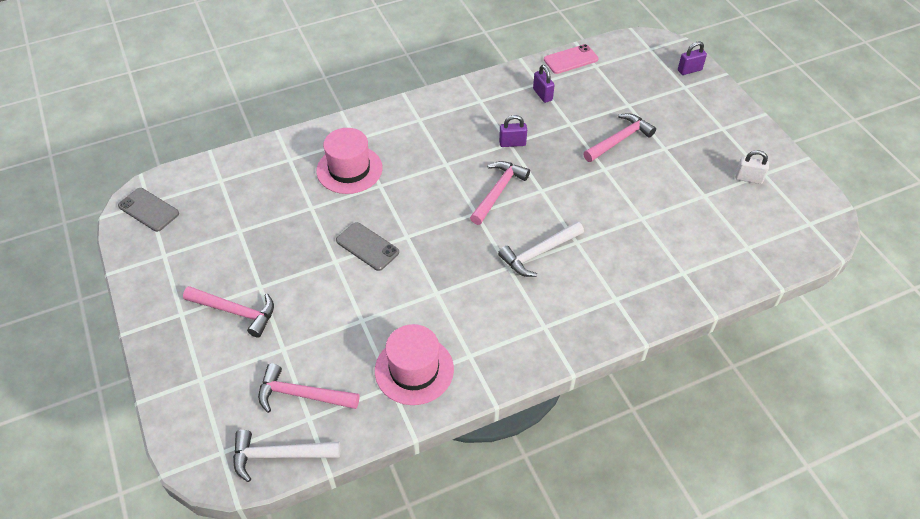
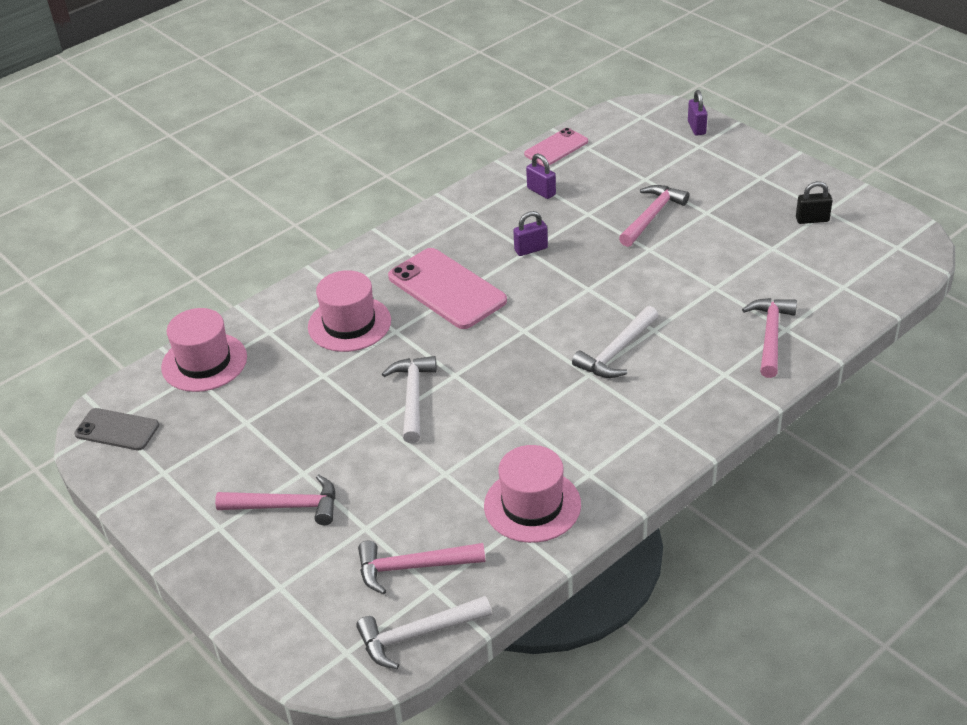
camera: 15 degrees left, 10 degrees down
grey phone [336,222,399,271] -> white hammer [382,356,437,443]
pink hammer [470,161,530,225] -> pink hammer moved to [742,298,797,378]
purple padlock [678,42,707,75] -> purple padlock turned 60 degrees counterclockwise [688,90,707,136]
white padlock [735,150,769,184] -> black padlock [796,181,833,224]
none -> pink hat [161,308,247,392]
none -> pink phone [388,248,507,329]

